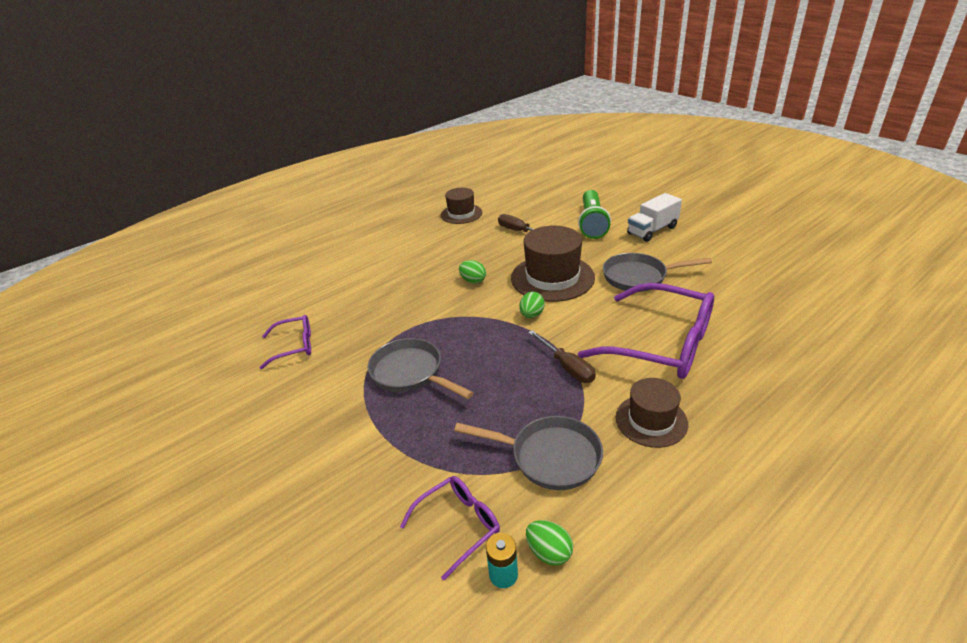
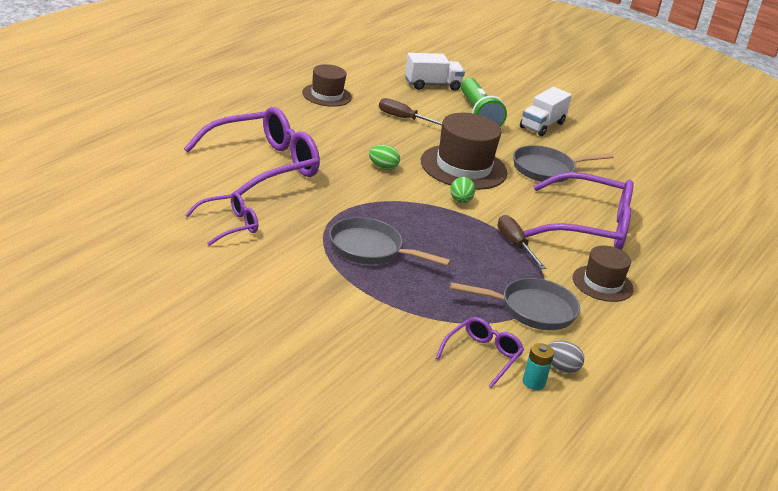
camera: 25 degrees left, 5 degrees down
green egg [526,520,573,566] -> grey egg [548,341,584,373]
brown screwdriver [528,330,596,383] -> brown screwdriver turned 150 degrees counterclockwise [498,215,546,269]
none -> purple glasses [184,107,320,195]
none -> white truck [405,53,465,91]

